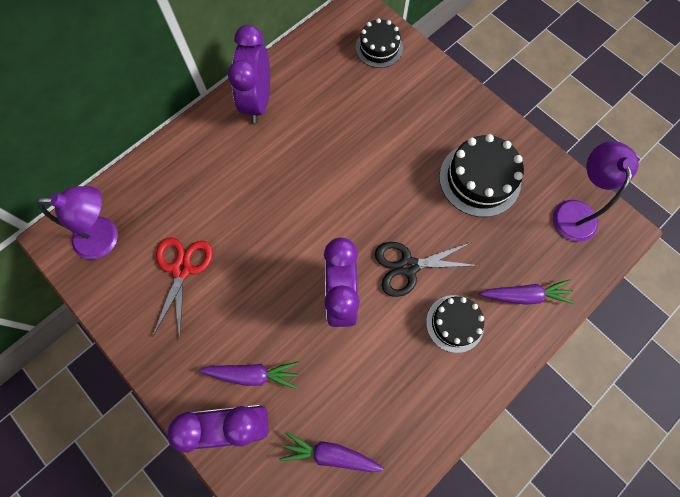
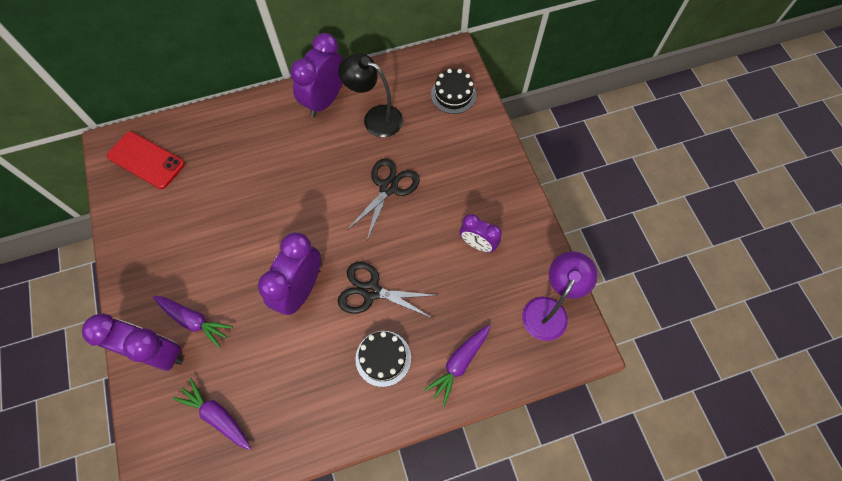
camera: 25 degrees right, 5 degrees down
purple lamp [37,186,118,260] -> red phone [107,132,185,189]
red scissors [153,237,213,340] -> none
black cake [439,134,524,217] -> purple clock [459,214,502,252]
purple carrot [479,279,575,305] -> purple carrot turned 105 degrees clockwise [424,325,490,406]
none -> black lamp [338,53,403,137]
none -> black scissors [346,159,420,240]

